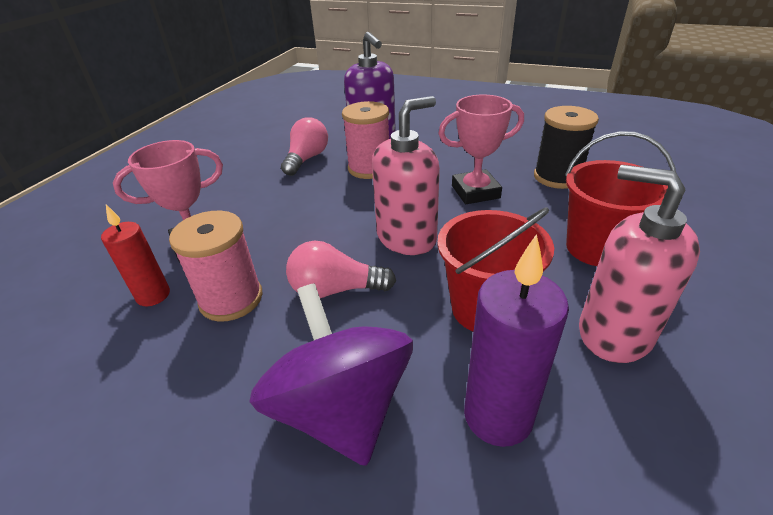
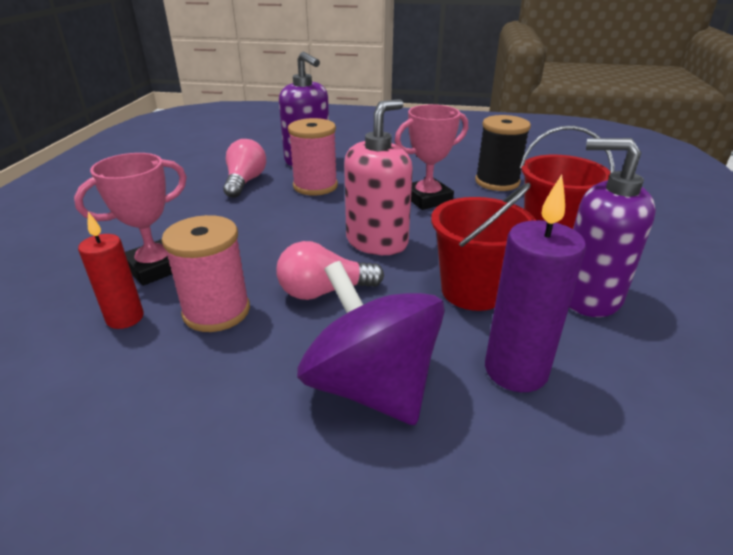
camera: 15 degrees left, 5 degrees down
pink soap dispenser [579,165,700,363] -> purple soap dispenser [569,138,656,317]

